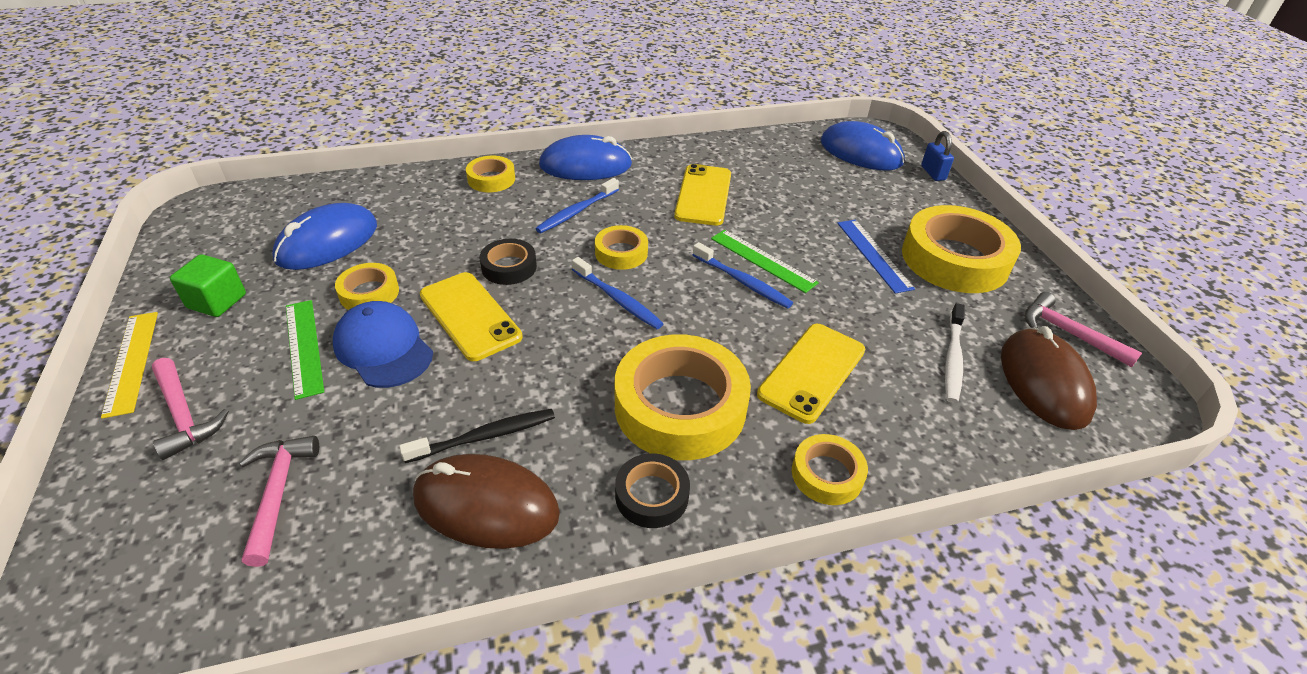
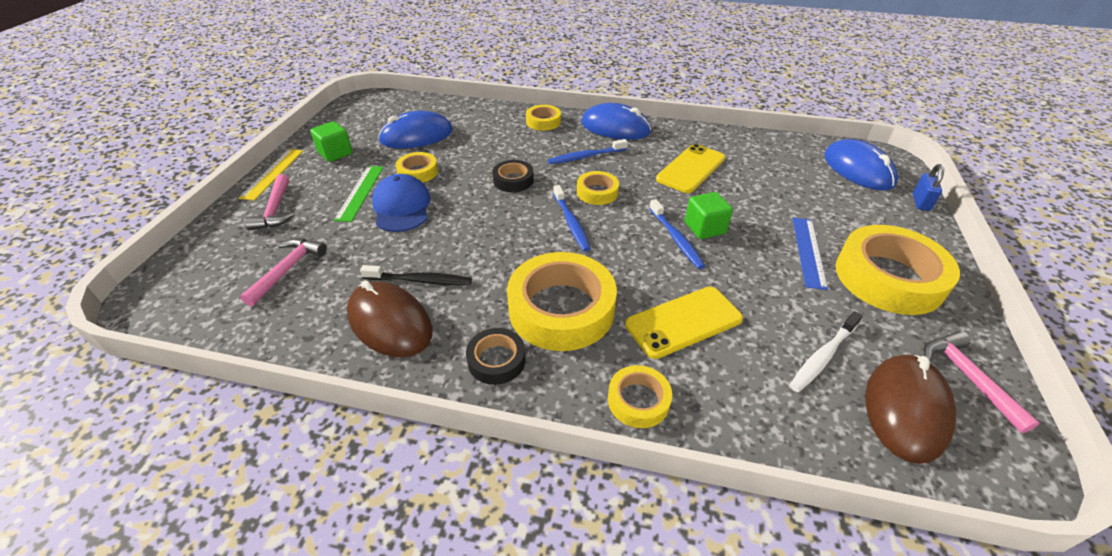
camera: 30 degrees right, 0 degrees up
yellow phone [420,272,523,361] -> none
green ruler [711,230,819,293] -> green cube [685,192,733,239]

